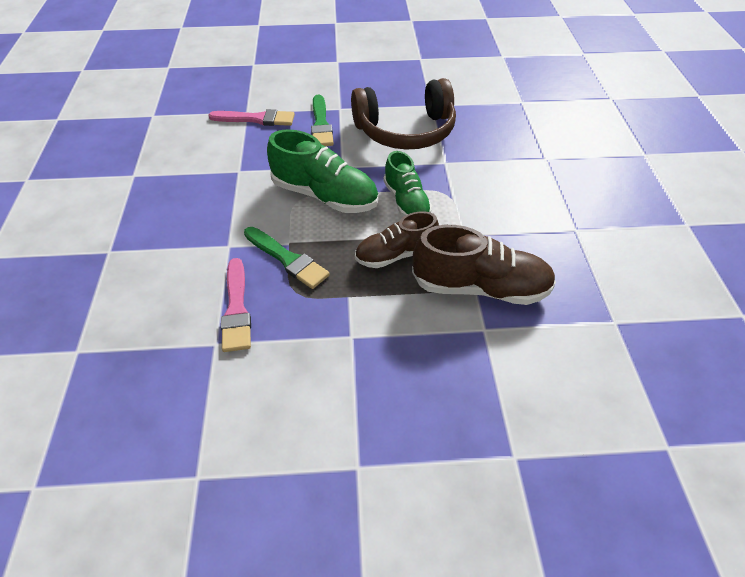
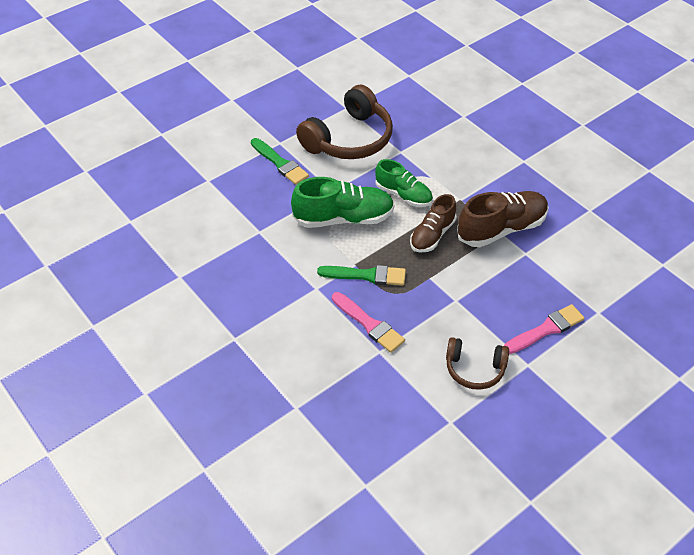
camera: 35 degrees left, 0 degrees up
pink brush [208,109,295,126] -> pink brush moved to [504,304,584,354]
none -> brown headphones [446,337,509,390]

